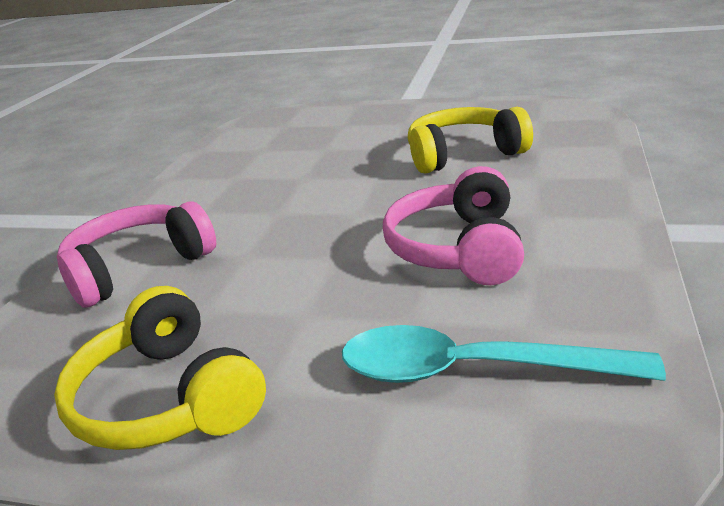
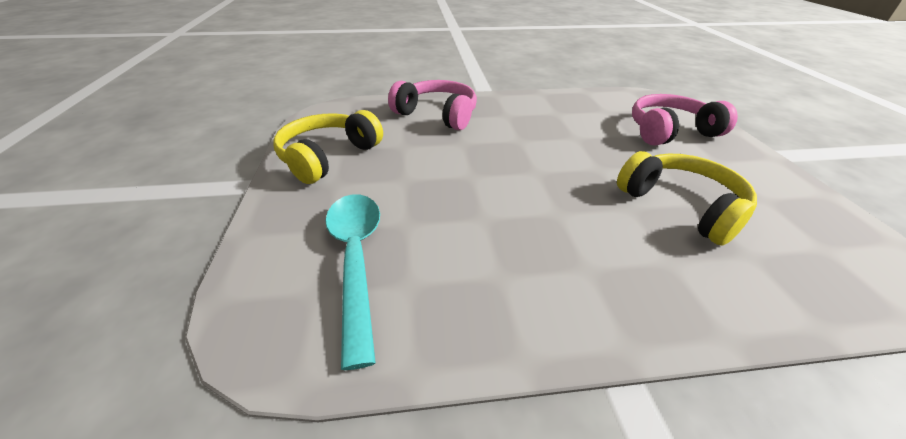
camera: 65 degrees right, 10 degrees up
pink headphones [383,166,524,285] -> pink headphones moved to [632,94,738,146]

